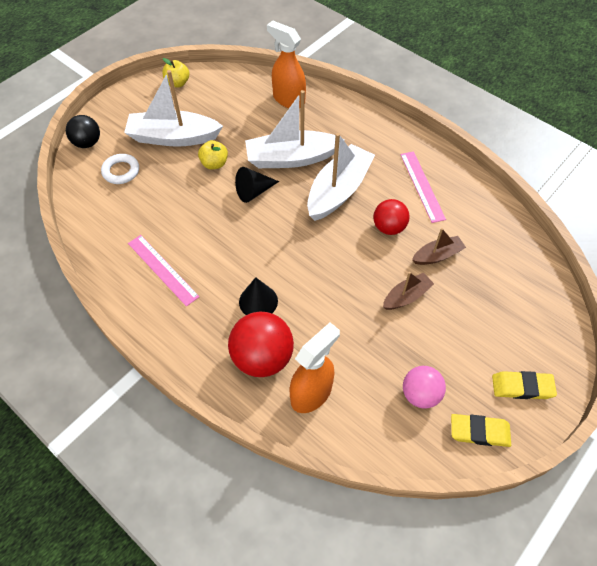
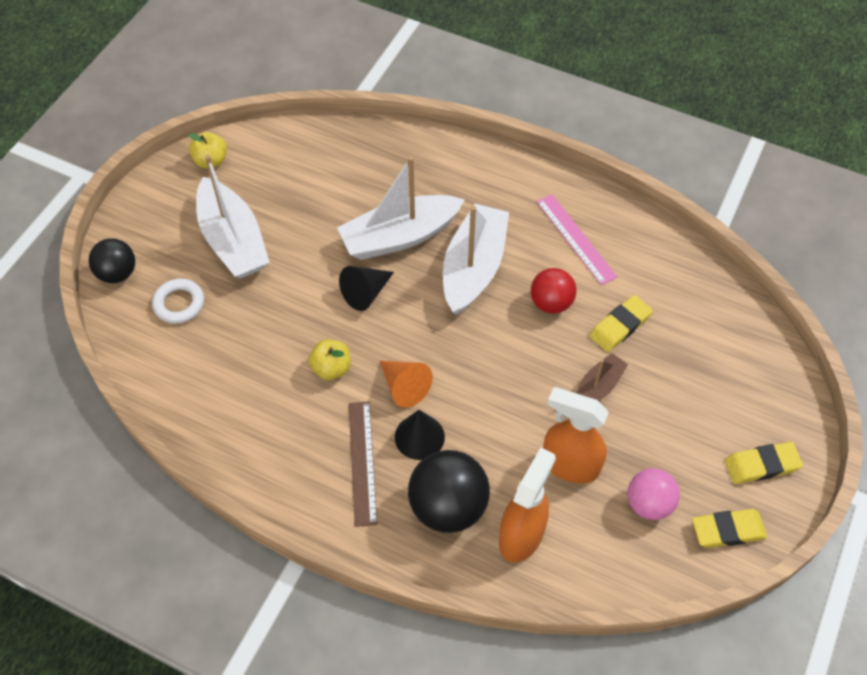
camera: 15 degrees left, 0 degrees up
white boat [124,70,223,147] -> white boat turned 105 degrees counterclockwise [196,155,270,278]
pink ruler [128,235,199,307] -> none
yellow apple [198,140,228,169] -> yellow apple moved to [309,339,351,380]
red ball [228,312,294,377] -> black ball [408,450,490,533]
orange spray bottle [267,21,306,108] -> orange spray bottle moved to [543,387,609,484]
brown boat [412,228,466,265] -> yellow eraser [589,295,653,352]
none -> brown ruler [349,402,377,527]
none -> orange cone [380,361,433,408]

